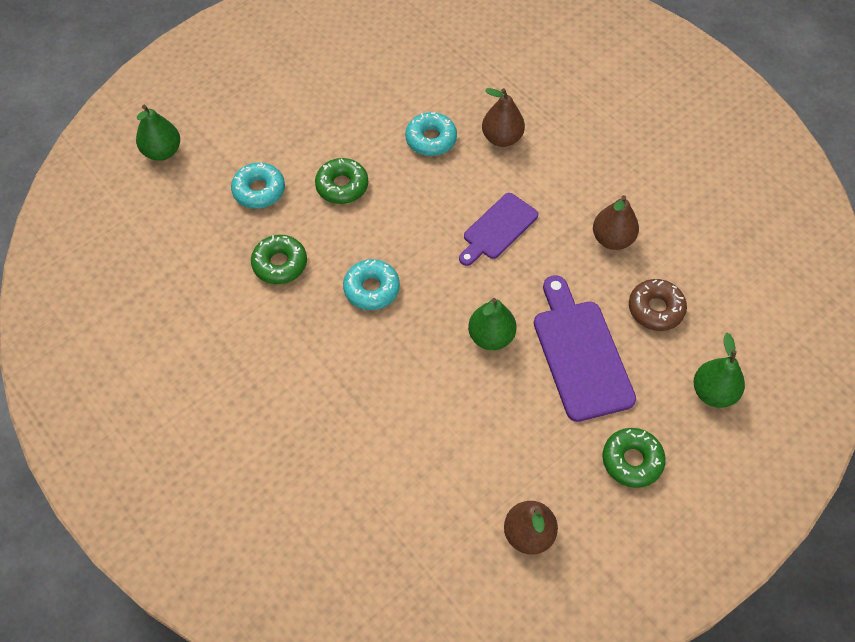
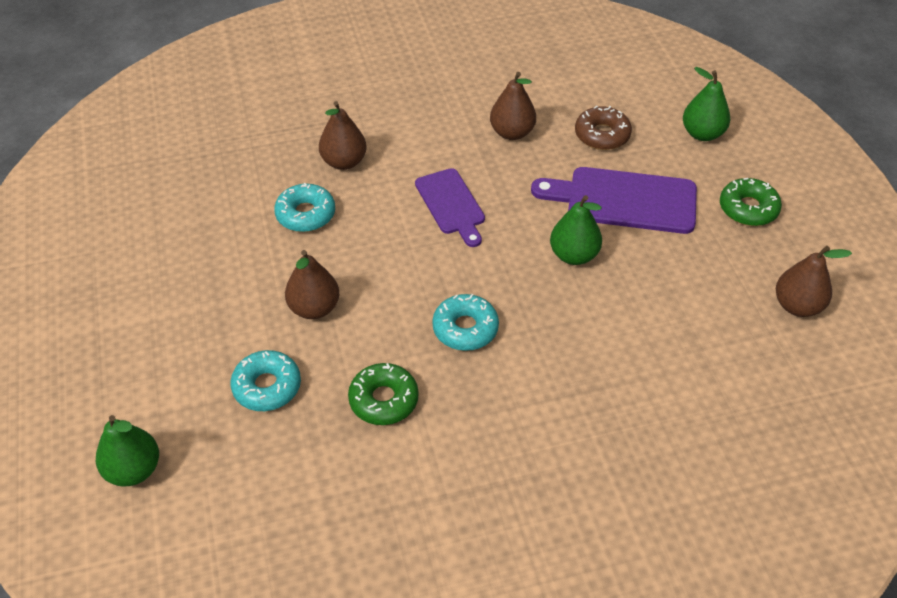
camera: 65 degrees left, 10 degrees down
green donut [315,158,368,204] -> brown pear [285,250,339,319]

